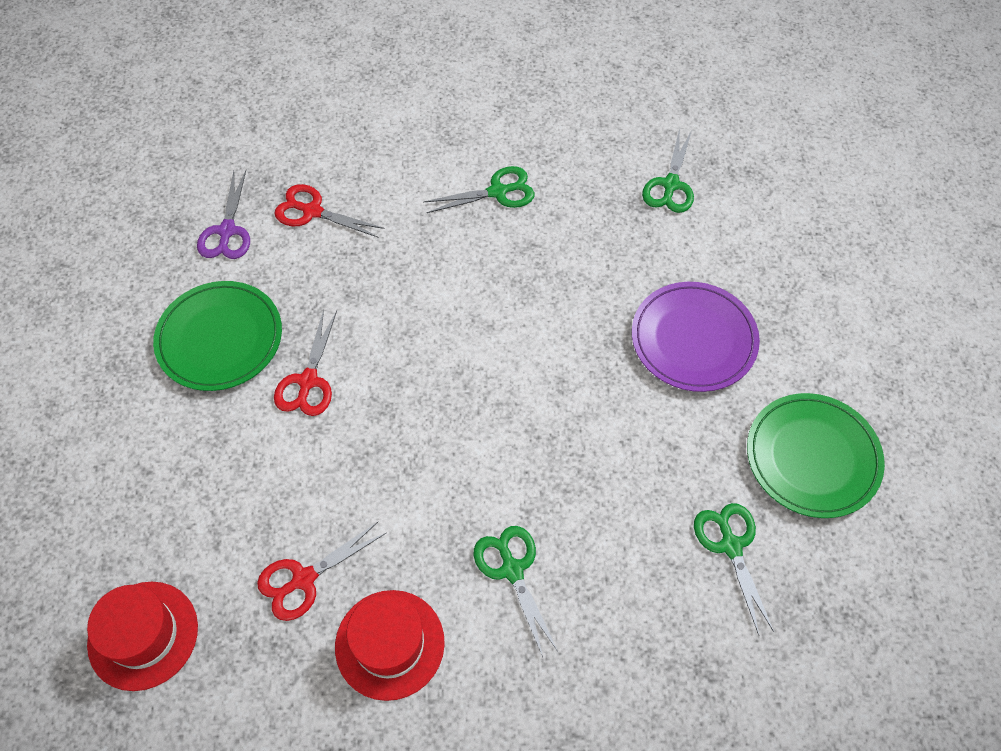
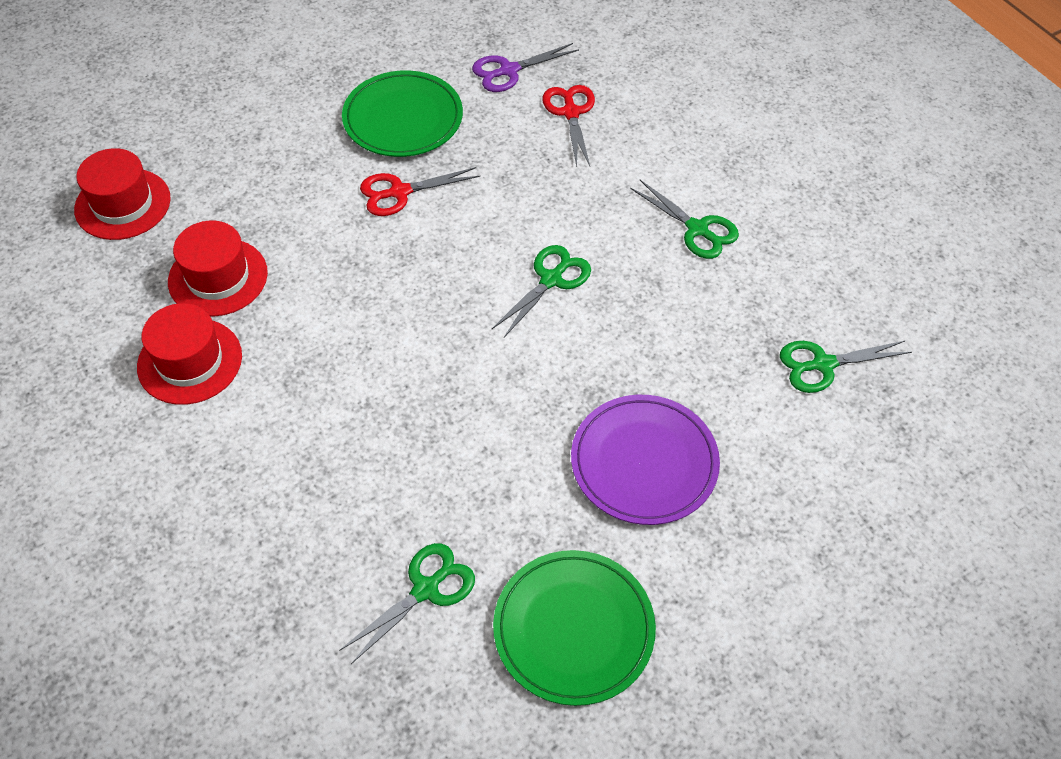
camera: 60 degrees right, 5 degrees down
red scissors [257,521,386,621] -> red hat [168,220,268,317]
green scissors [473,526,558,657] -> green scissors moved to [492,245,591,337]

